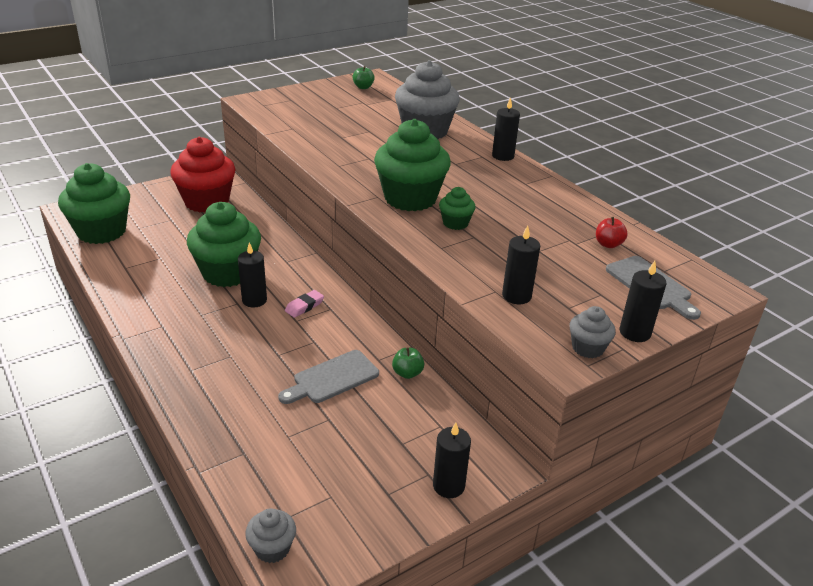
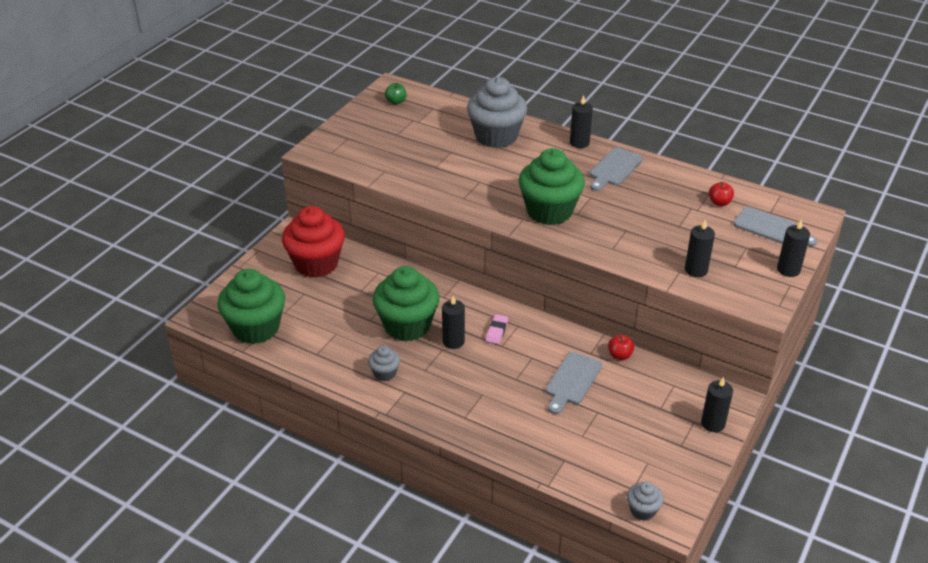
camera: 25 degrees left, 5 degrees up
green apple [392,347,424,379] -> red apple [608,335,634,360]
green cupcake [439,187,476,230] -> none
grey cupcake [570,306,616,358] -> grey cupcake moved to [368,346,400,381]
none -> grey cutting board [590,147,643,191]

